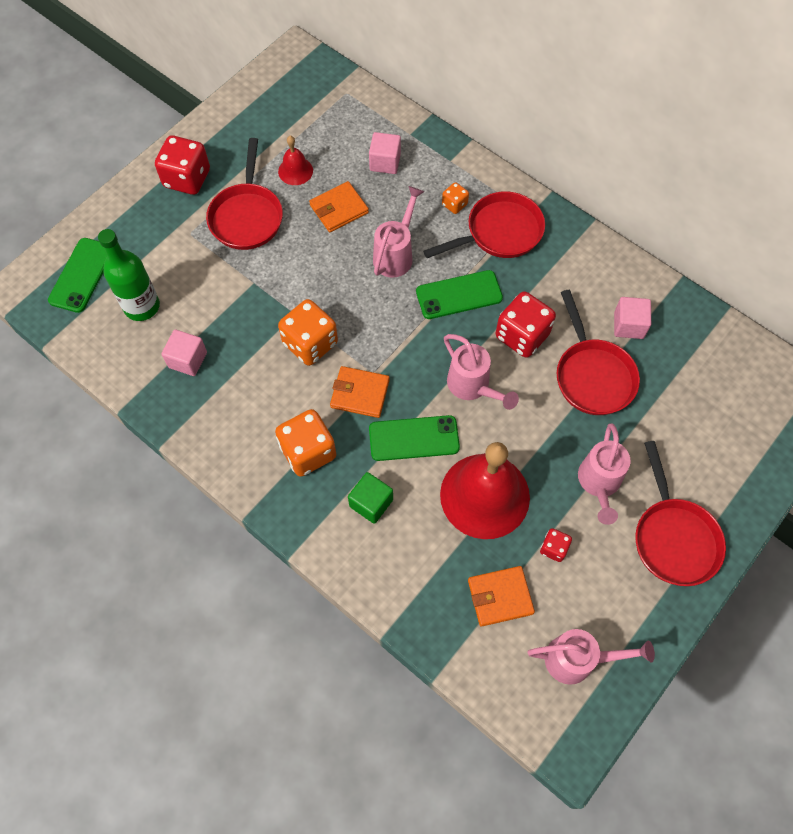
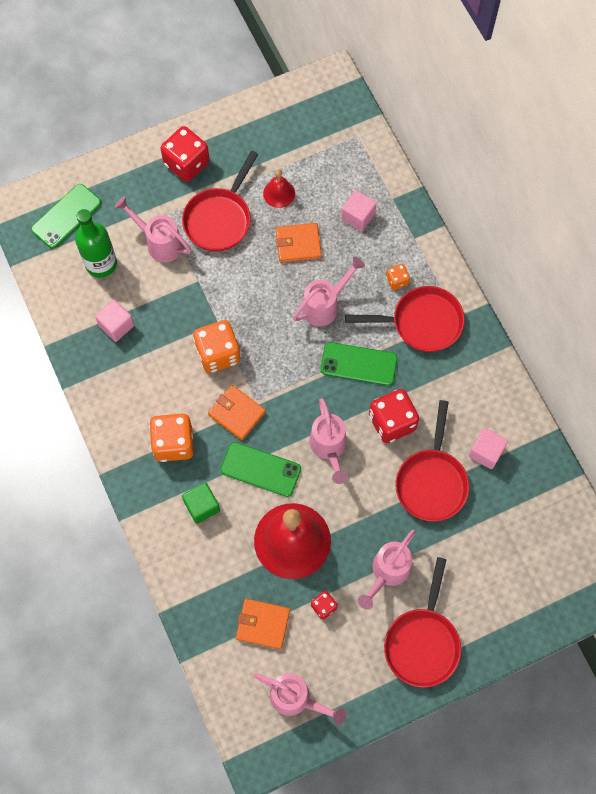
camera: 25 degrees right, 5 degrees up
none -> pink watering can [115,196,191,262]

